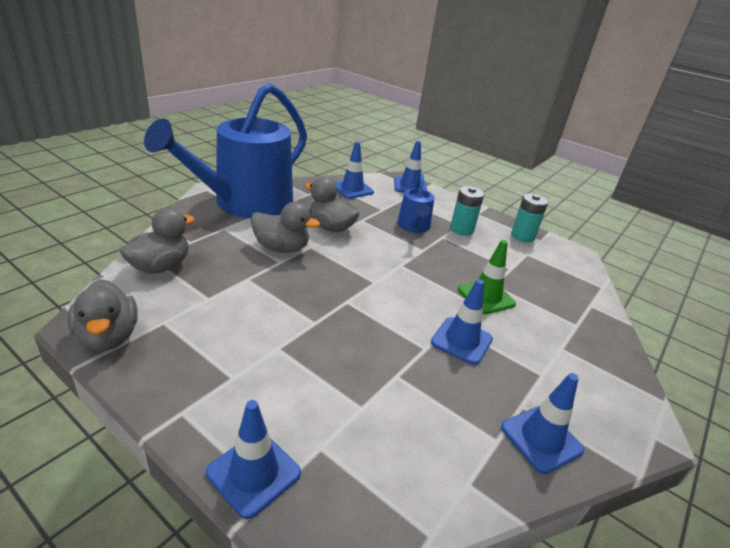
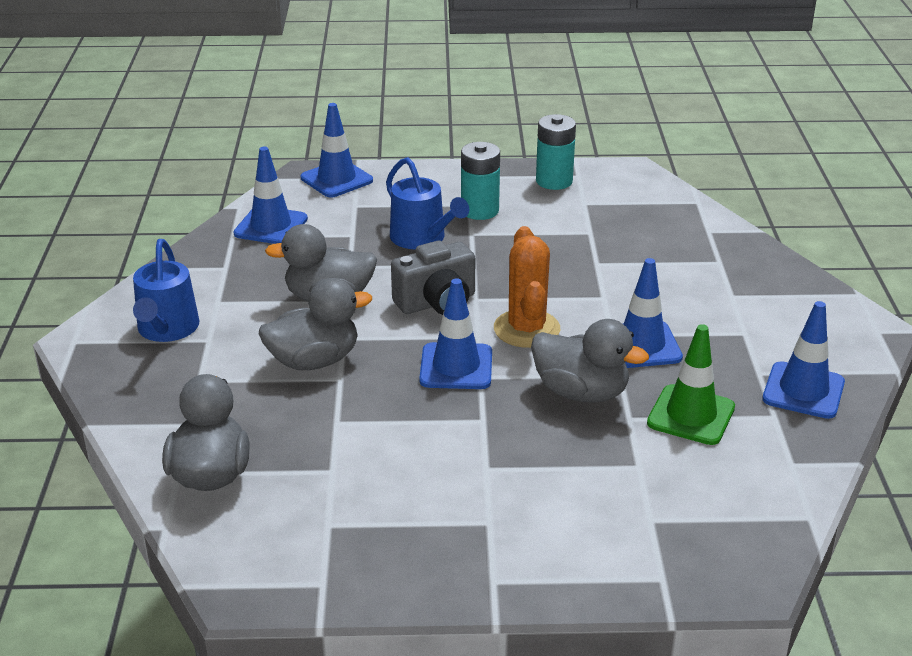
camera: 35 degrees left, 0 degrees up
grey duck [68,279,138,351] -> grey duck moved to [531,319,649,403]
blue watering can [144,83,307,218] -> blue watering can [133,239,199,342], size x0.44
blue traffic cone [206,400,301,519] -> blue traffic cone moved to [419,278,492,389]
green traffic cone [458,240,516,314] -> green traffic cone moved to [647,324,735,445]
none -> grey camera [391,241,475,315]
none -> orange cactus [494,226,560,348]

